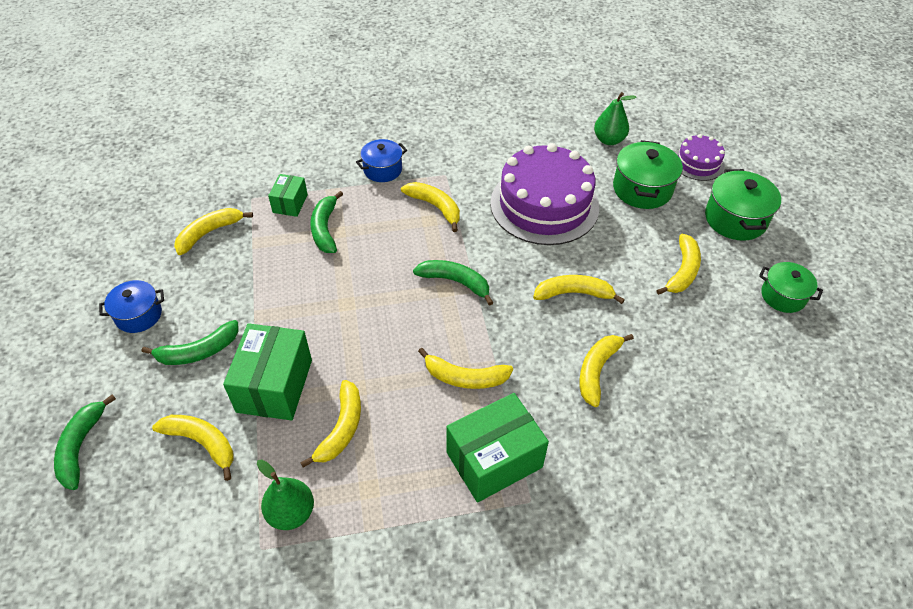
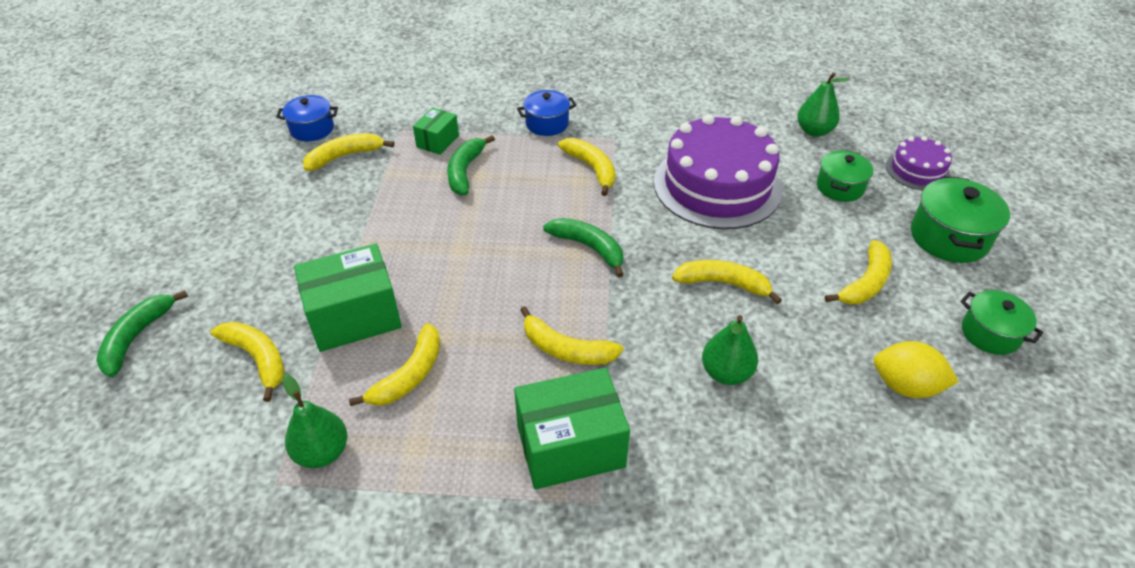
camera: 15 degrees right, 5 degrees down
blue pot [99,280,164,333] -> blue pot moved to [276,95,338,141]
green banana [142,320,239,365] -> none
green box [223,323,312,420] -> green box turned 45 degrees clockwise [294,243,402,352]
yellow banana [579,334,634,407] -> green pear [702,315,758,385]
green pot [613,140,683,209] -> green pot [817,150,873,202], size x0.66
none -> yellow lemon [874,341,959,398]

